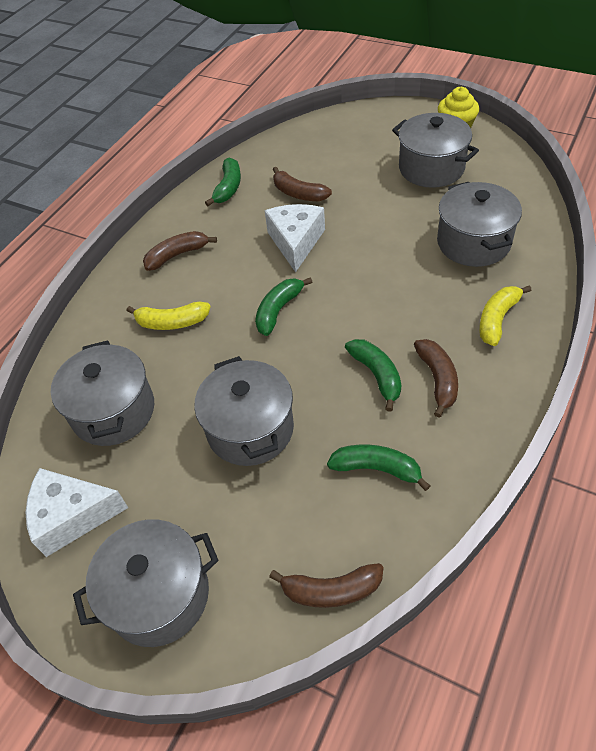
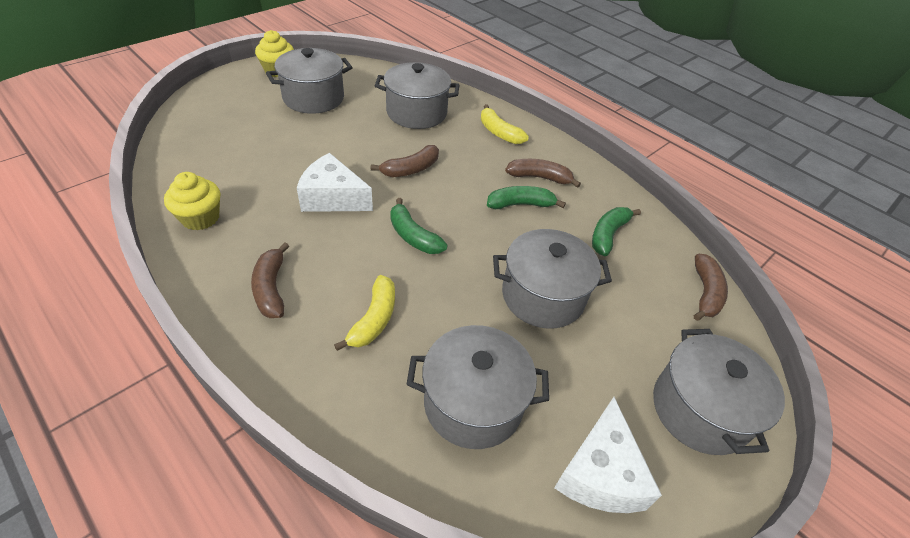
camera: 80 degrees left, 5 degrees down
green banana [205,158,241,206] -> yellow cupcake [164,172,220,230]
brown banana [273,167,332,201] -> brown banana moved to [371,145,439,177]

